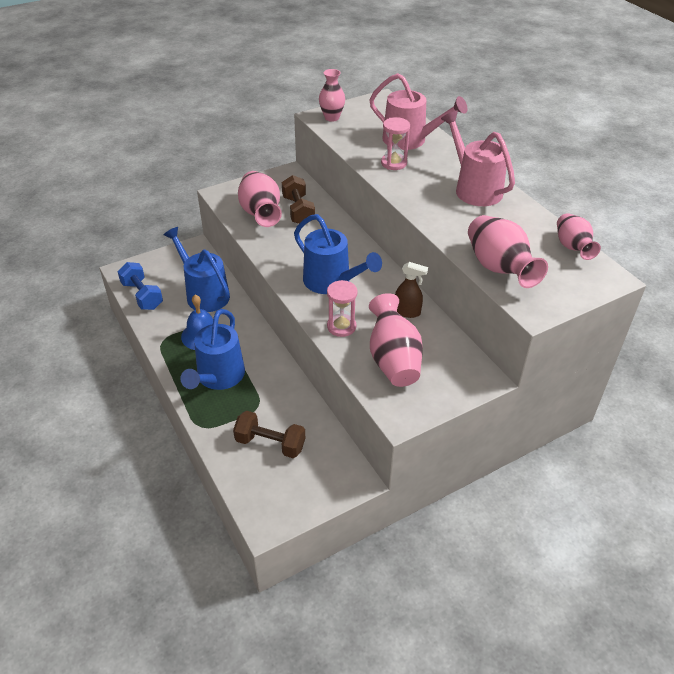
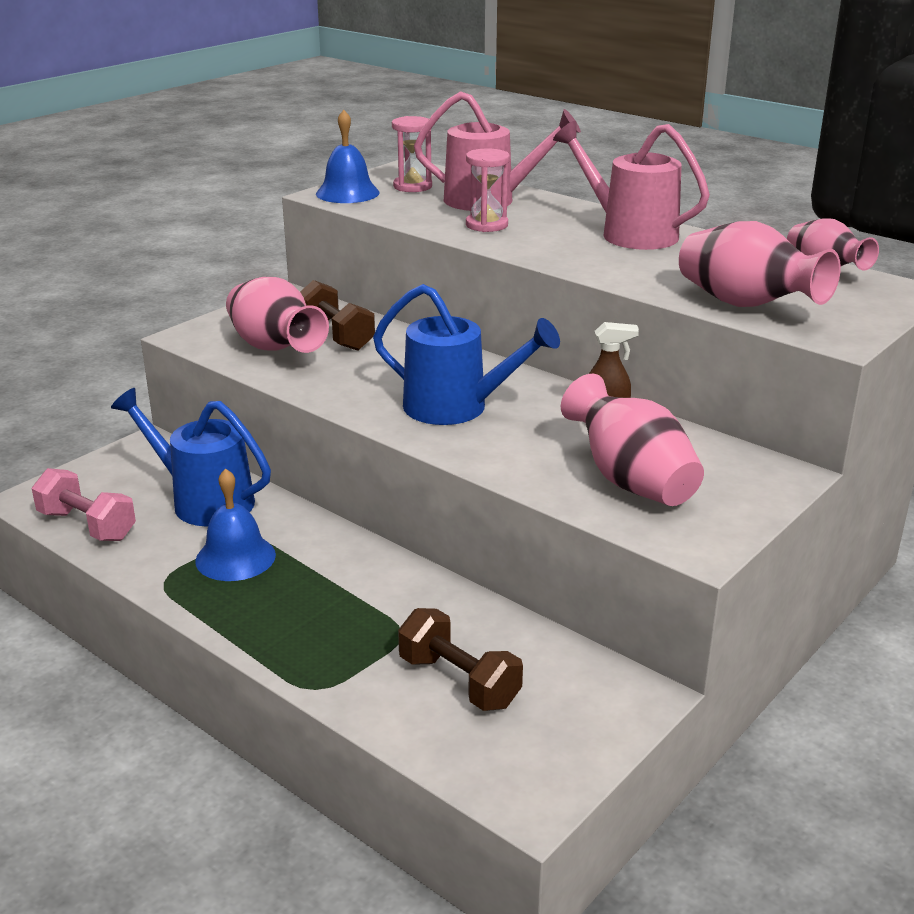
camera: 20 degrees left, 15 degrees down
blue dumbbell [117,262,163,310] -> pink dumbbell [32,468,136,541]
blue watering can [180,309,245,390] -> none
brown dumbbell [233,411,305,458] -> brown dumbbell turned 45 degrees clockwise [398,608,523,711]
pink vase [319,69,345,122] -> blue bell [316,110,380,203]
pink hourglass [327,280,358,337] -> pink hourglass moved to [392,116,432,192]

